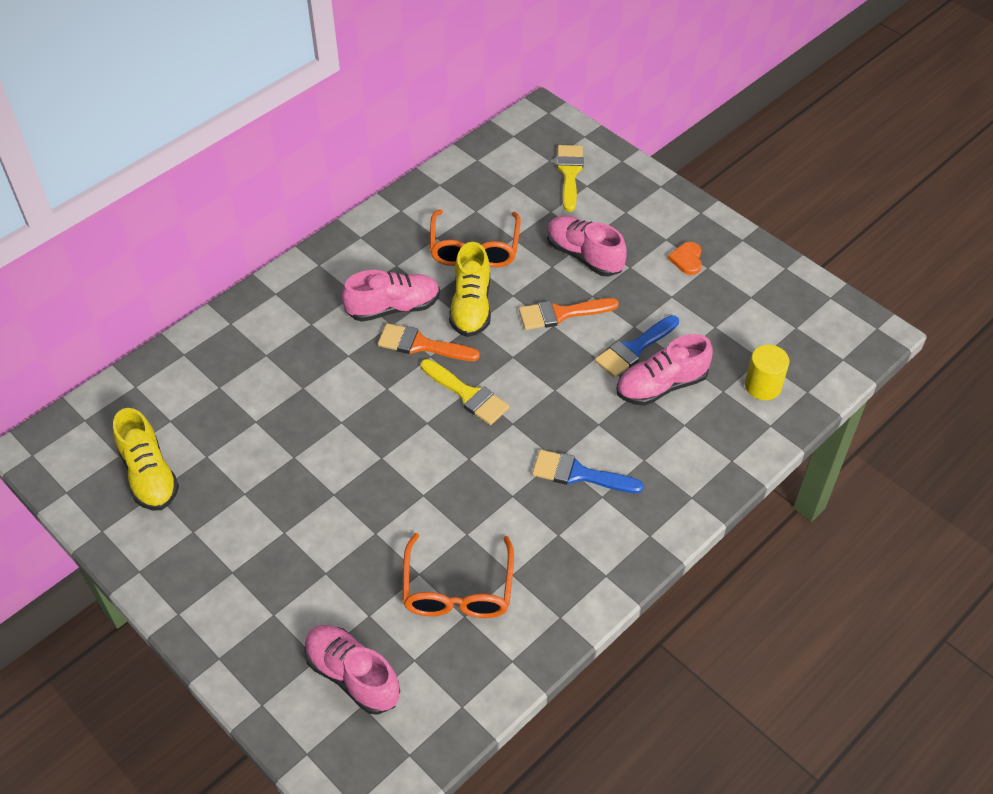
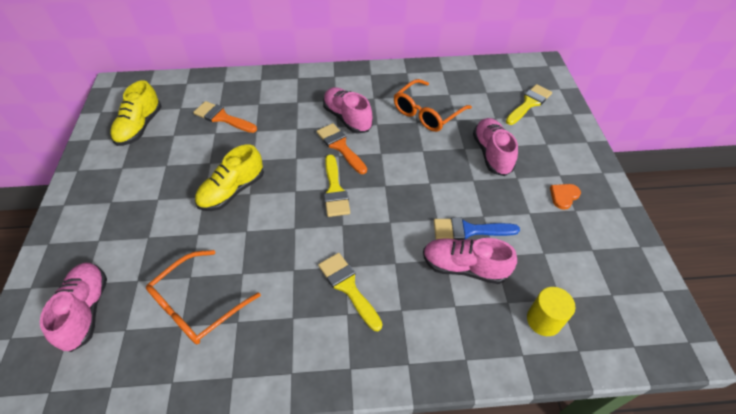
camera: 40 degrees right, 0 degrees up
pink shoe [342,270,440,322] -> pink shoe turned 150 degrees counterclockwise [323,87,373,134]
yellow shoe [449,242,491,337] -> yellow shoe moved to [195,144,264,211]
orange brush [519,298,619,330] -> orange brush moved to [193,101,257,133]
blue brush [532,450,644,493] -> yellow brush [318,253,382,331]

